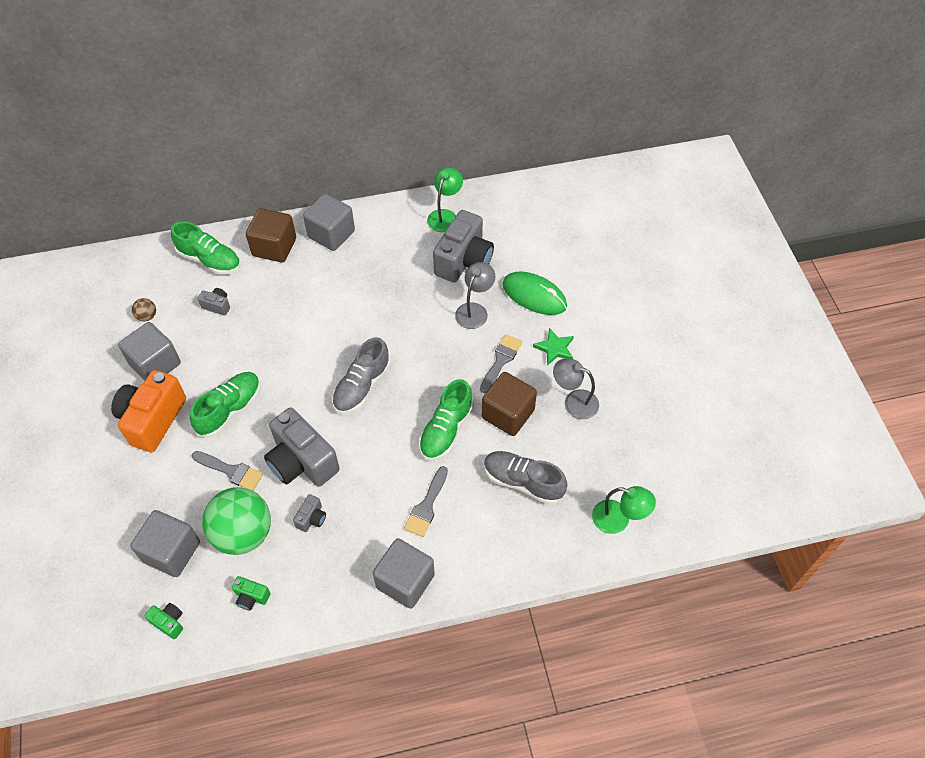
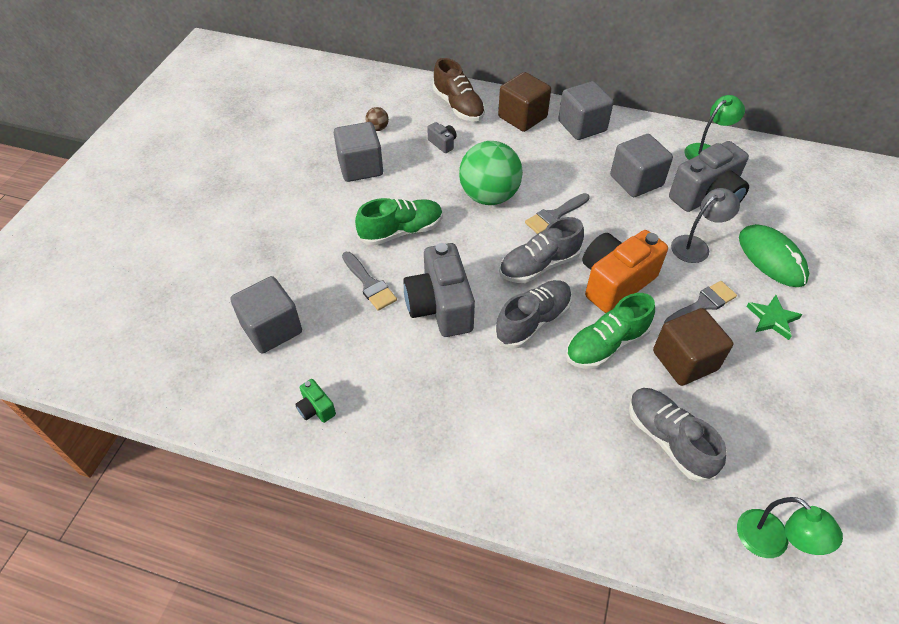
camera: 30 degrees right, 5 degrees down
orange camera [111,370,186,452] -> orange camera moved to [582,230,668,313]
green camera [145,603,183,639] -> none
green shoe [171,221,241,275] -> brown shoe [433,58,485,121]
green ball [202,487,271,555] -> green ball moved to [459,141,523,205]
grey camera [293,494,326,532] -> none
grey cube [373,538,435,609] -> grey cube moved to [610,134,673,197]
grey brush [404,466,448,537] -> grey brush moved to [525,193,590,234]
grey lamp [553,359,599,419] -> none
none -> grey shoe [494,280,572,349]

